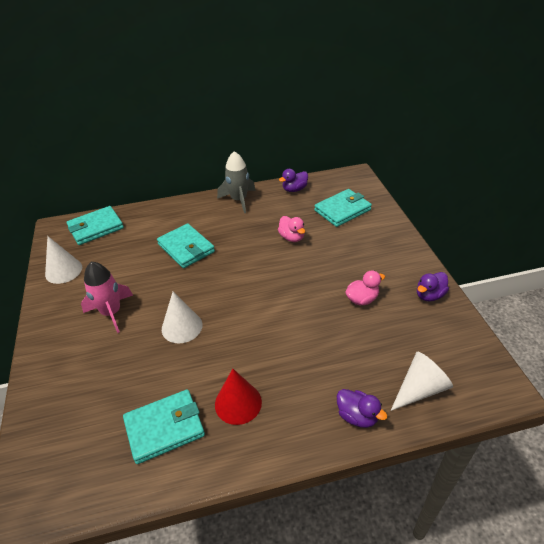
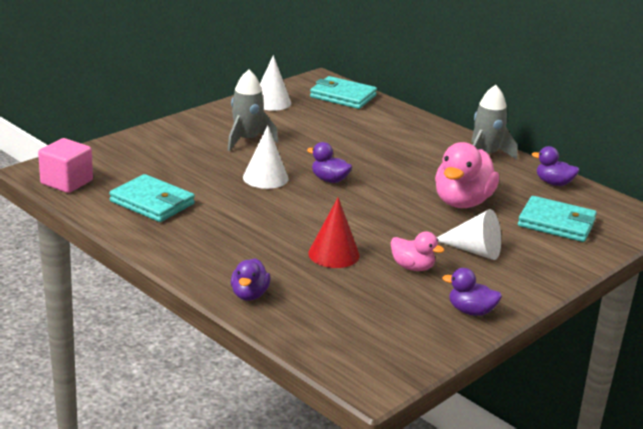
camera: 55 degrees right, 15 degrees down
pink rocket [81,262,133,333] -> grey rocket [227,70,278,151]
turquoise wallet [157,223,215,268] -> none
red cone [215,369,262,425] -> red cone moved to [308,198,360,268]
pink duck [278,216,305,242] -> pink duck [435,142,499,208], size x1.83
white cone [391,352,453,411] -> white cone moved to [437,209,501,260]
none -> pink cube [38,138,93,193]
none -> purple duck [307,142,352,183]

